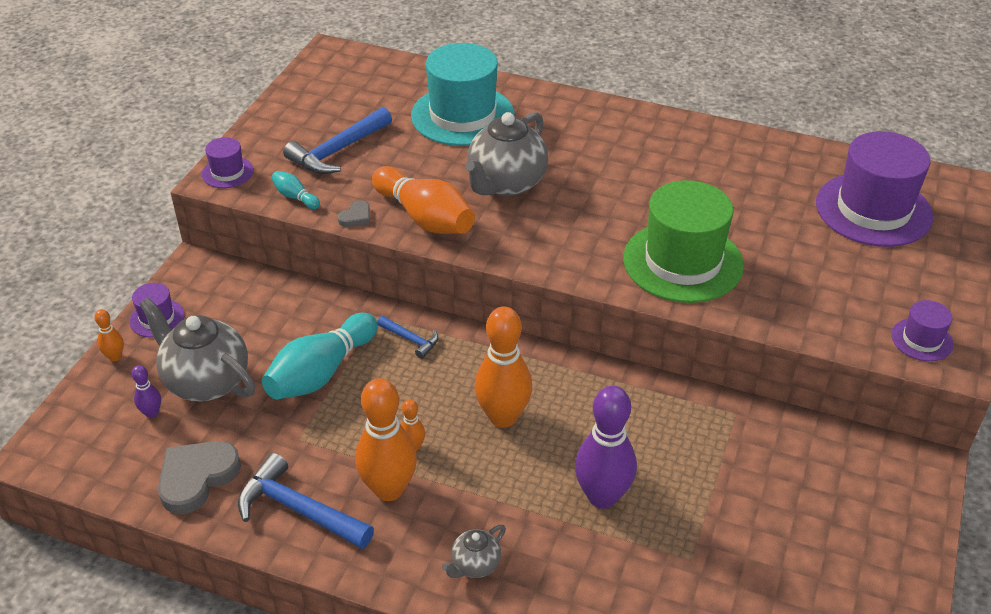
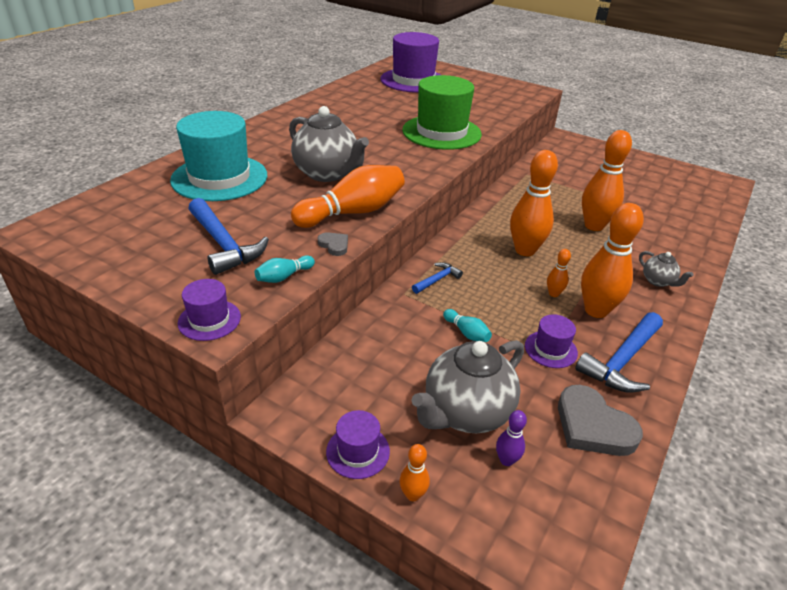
camera: 80 degrees left, 5 degrees down
turquoise bowling pin [262,313,378,400] -> turquoise bowling pin [443,309,492,342], size x0.46
purple bowling pin [575,386,637,509] -> orange bowling pin [582,130,632,231]
purple hat [891,300,953,361] -> purple hat moved to [525,314,578,368]

